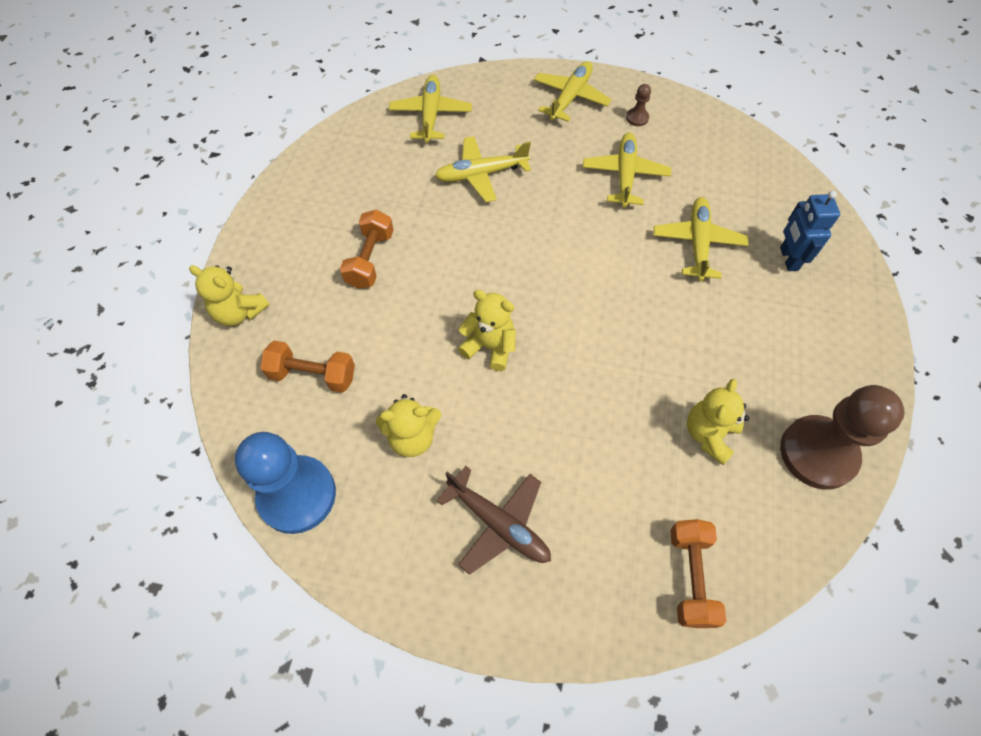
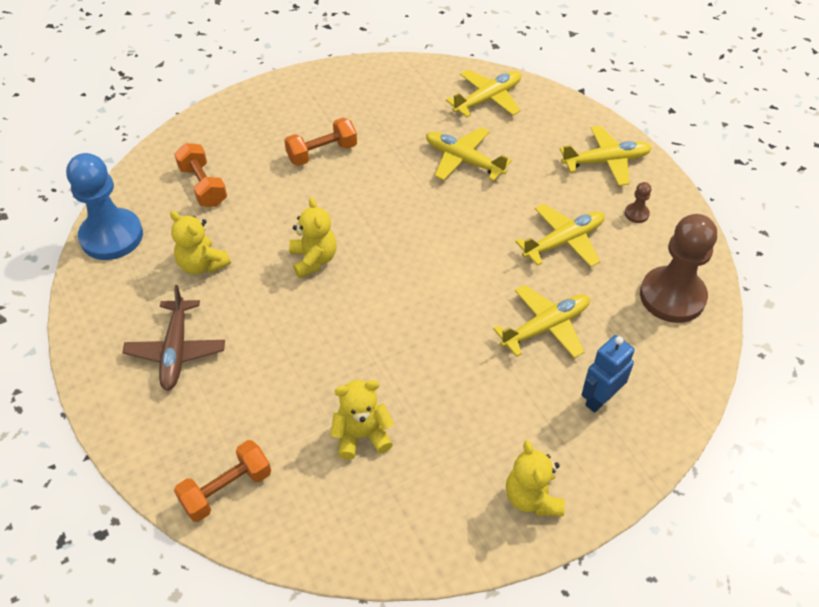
camera: 50 degrees right, 10 degrees down
yellow teddy bear [189,265,269,326] -> yellow teddy bear moved to [506,440,565,516]
brown pawn [780,385,905,490] -> brown pawn moved to [640,214,717,323]

